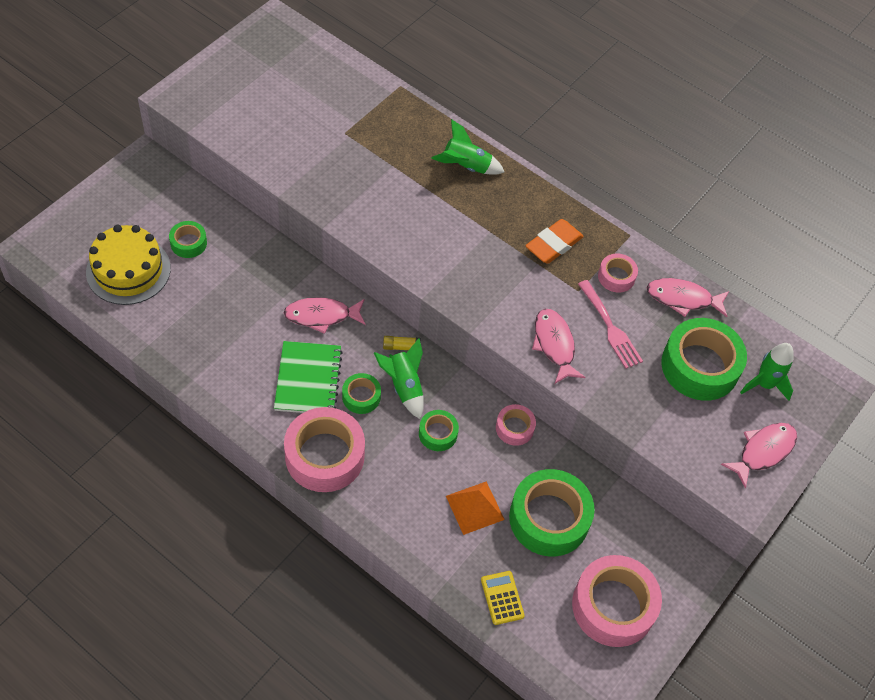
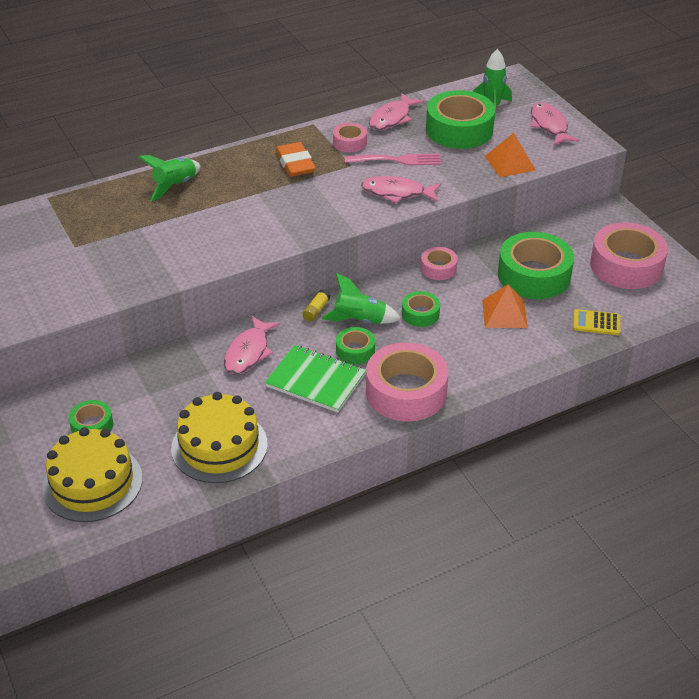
camera: 60 degrees left, 15 degrees down
none -> yellow cake [171,392,268,483]
none -> orange pyramid [485,133,536,177]

